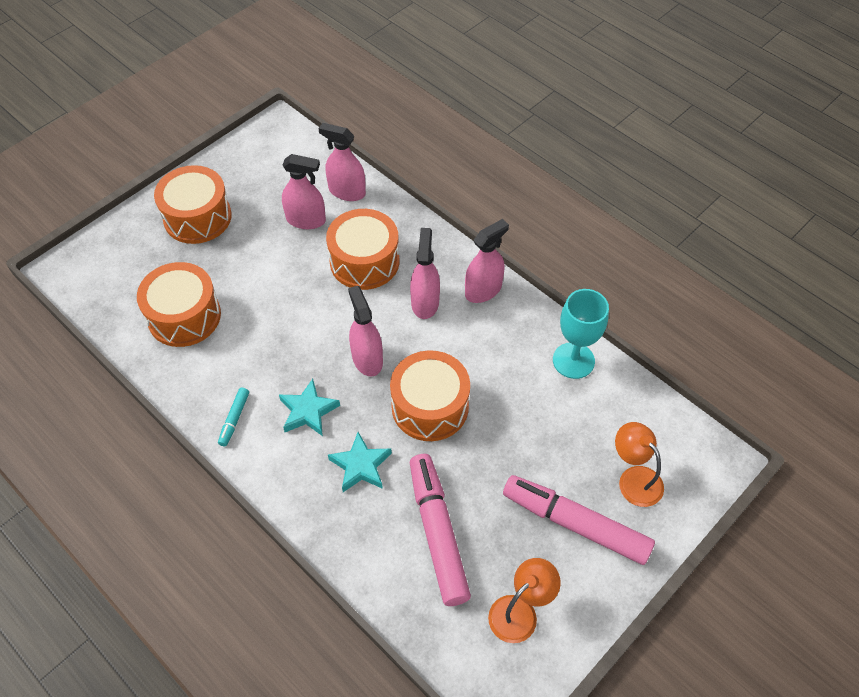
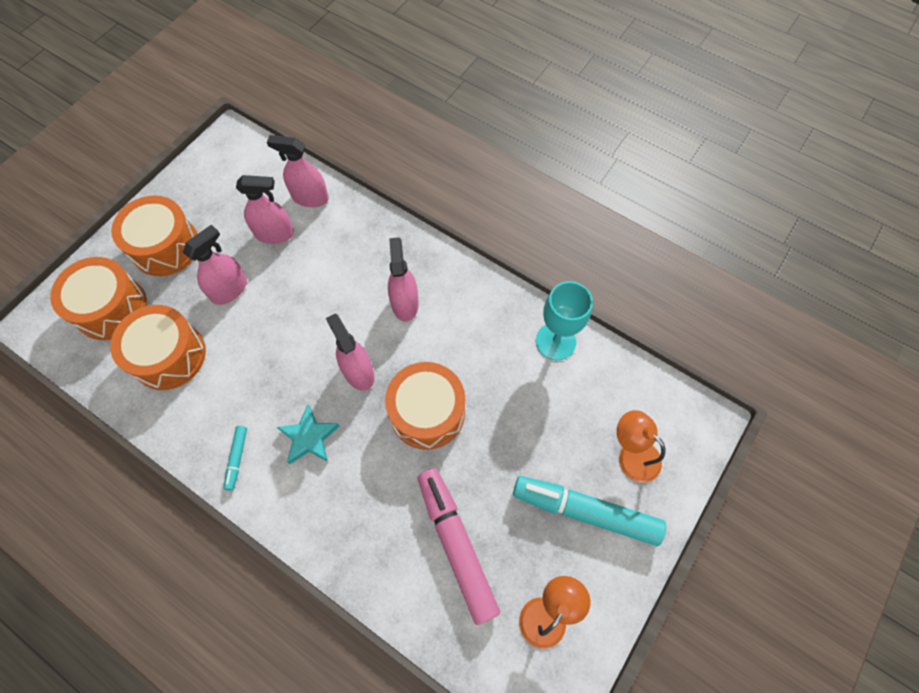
camera: 10 degrees left, 10 degrees up
orange drum [326,209,399,290] -> orange drum moved to [50,257,147,340]
turquoise star [328,432,392,492] -> none
pink spray bottle [465,219,509,303] -> pink spray bottle moved to [183,225,247,305]
pink marker [503,475,655,565] -> turquoise marker [513,476,666,546]

